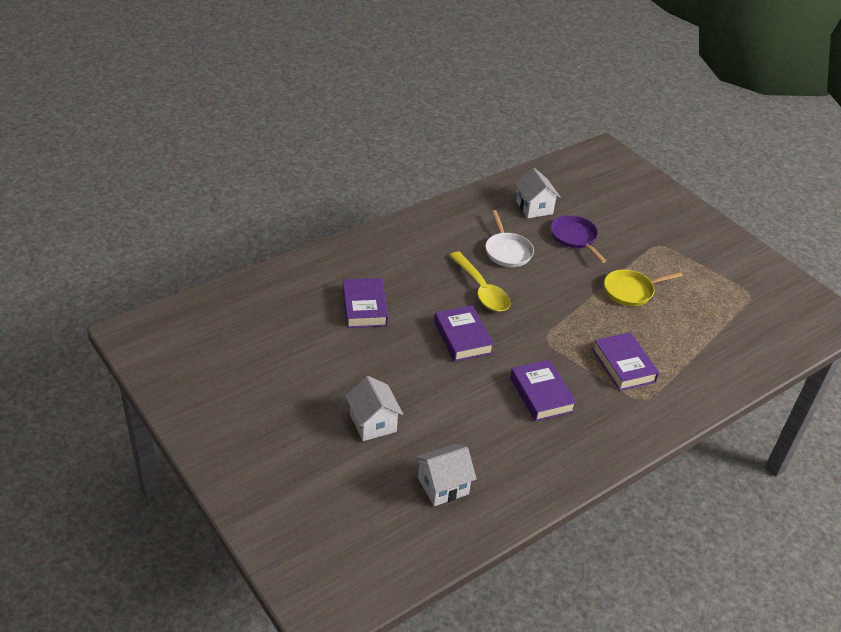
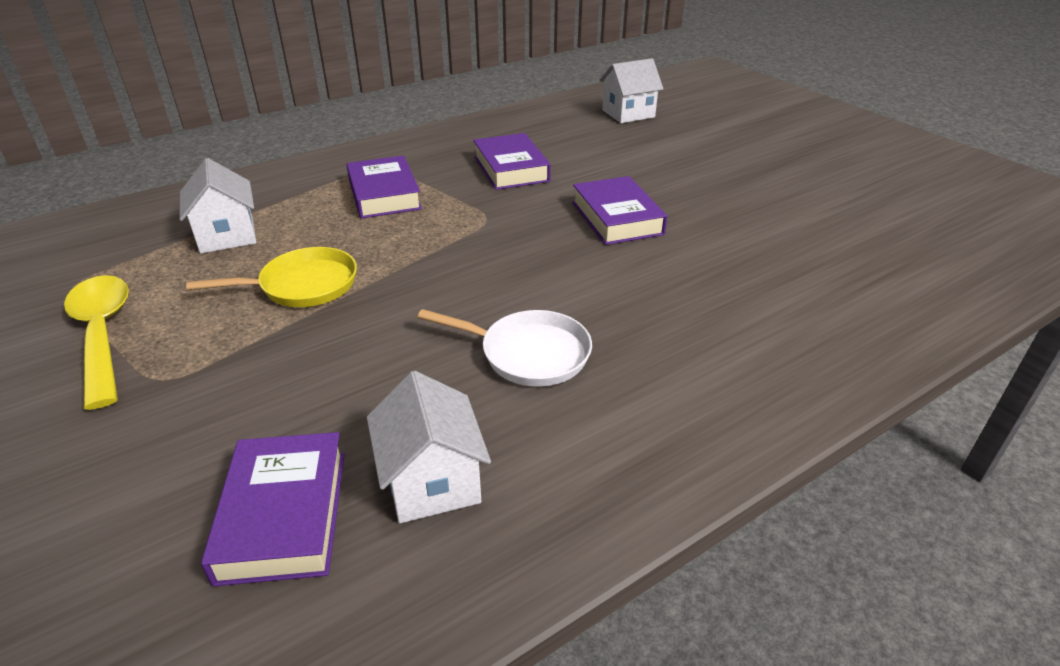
camera: 175 degrees left, 5 degrees down
purple book [343,278,388,328] -> purple book moved to [201,432,345,587]
white house [345,376,403,441] -> white house moved to [180,158,256,253]
yellow spoon [449,251,511,312] -> yellow spoon moved to [64,275,129,410]
white pan [485,210,534,267] -> white pan turned 120 degrees clockwise [418,309,592,387]
purple pan [551,215,606,263] -> none

